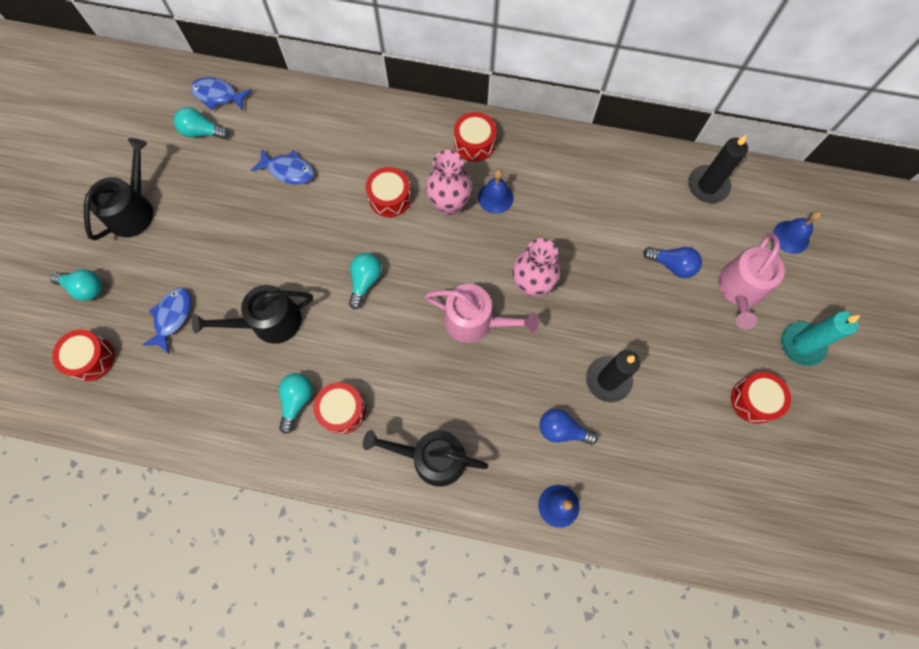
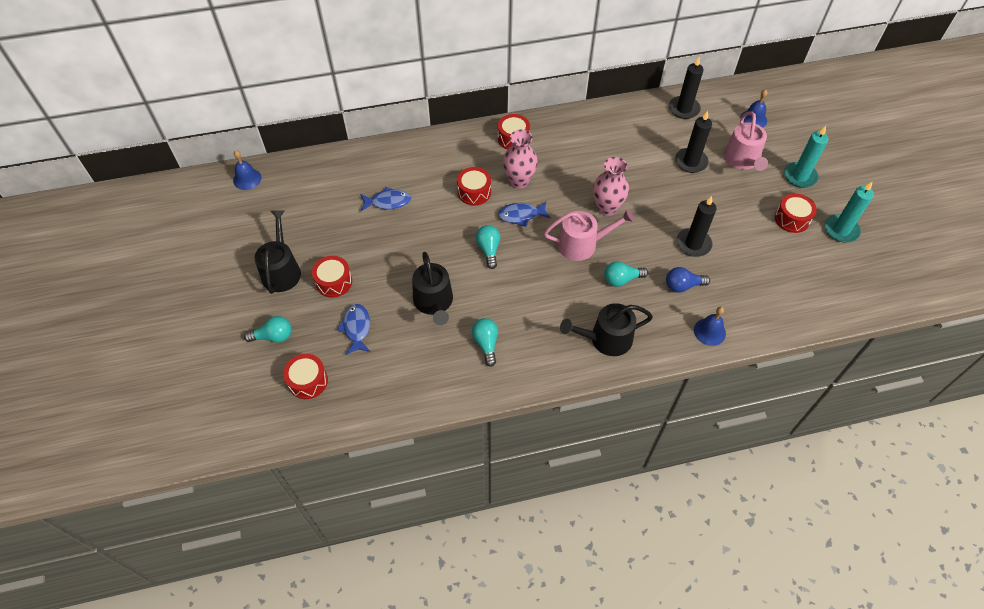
camera: 25 degrees left, 15 degrees down
turquoise light bulb [174,107,229,139] -> turquoise light bulb moved to [604,261,648,287]
blue fish [190,77,252,111] -> blue fish moved to [498,202,551,227]
black watering can [192,285,313,344] -> black watering can turned 60 degrees counterclockwise [412,252,453,325]
red drum [313,382,366,434] -> red drum moved to [312,256,352,298]
blue bell [478,169,513,214] -> blue bell moved to [233,150,261,190]
blue light bulb [643,247,702,278] -> black candle [675,111,712,173]
none -> turquoise candle [825,182,874,242]

